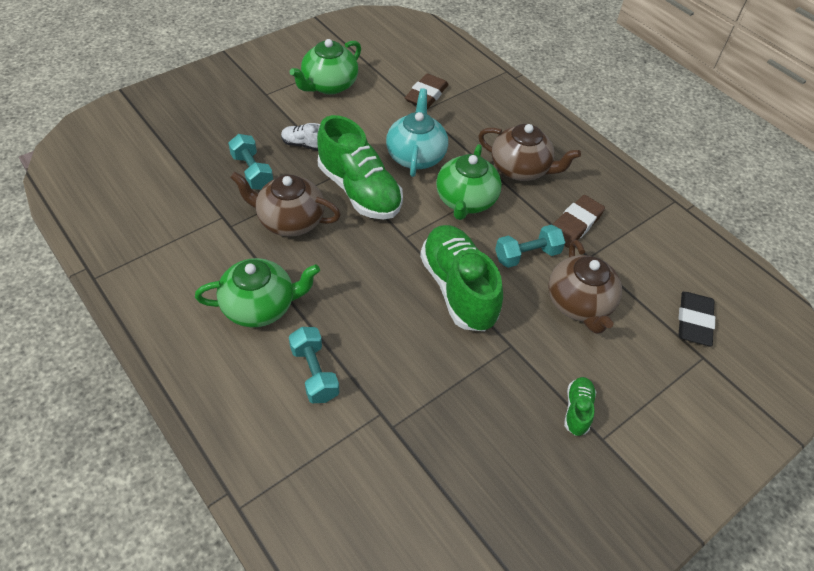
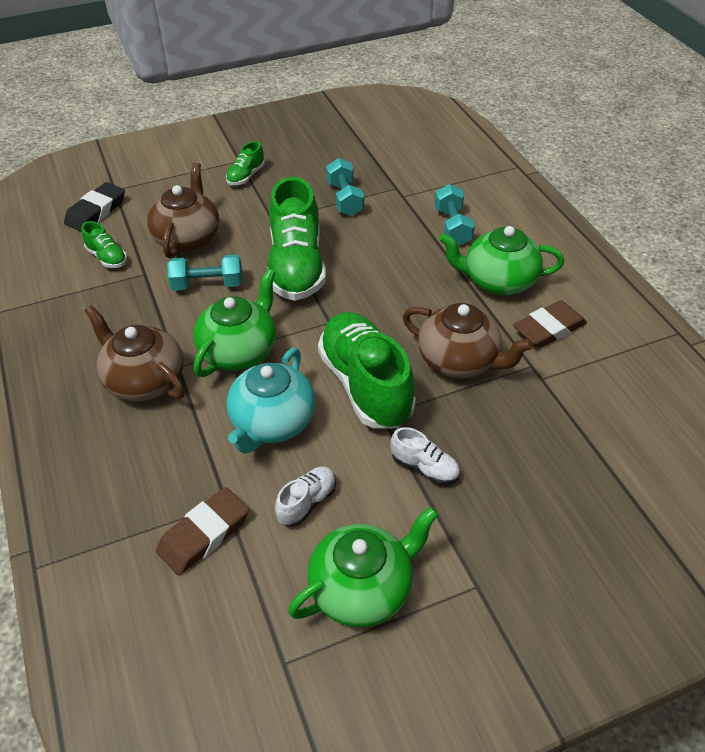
camera: 160 degrees left, 5 degrees down
turquoise dumbbell [228,134,273,190] -> turquoise dumbbell moved to [326,158,364,216]
brown eraser [553,195,605,248] -> brown eraser moved to [513,300,587,348]
none -> green shoe [82,221,127,268]
none -> white shoe [275,467,336,526]

